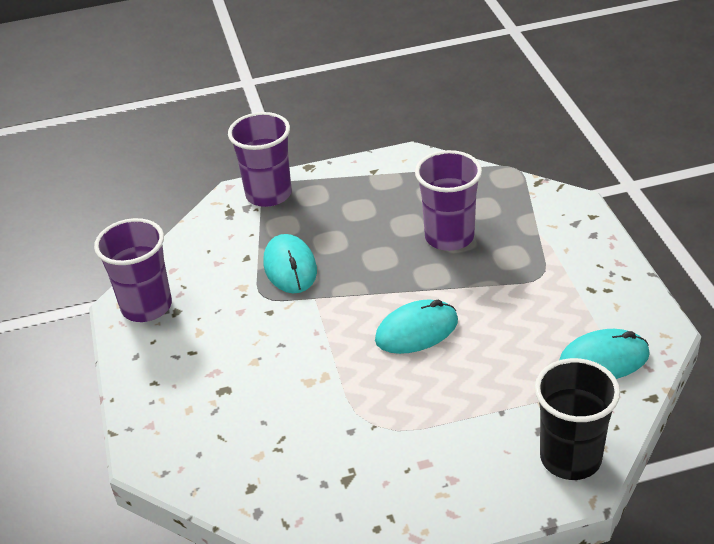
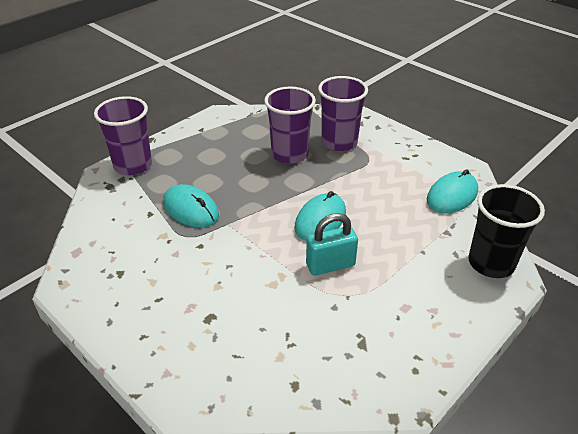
camera: 35 degrees left, 0 degrees up
purple cup [94,218,172,322] -> purple cup moved to [318,76,368,151]
none -> turquoise padlock [306,213,358,275]

